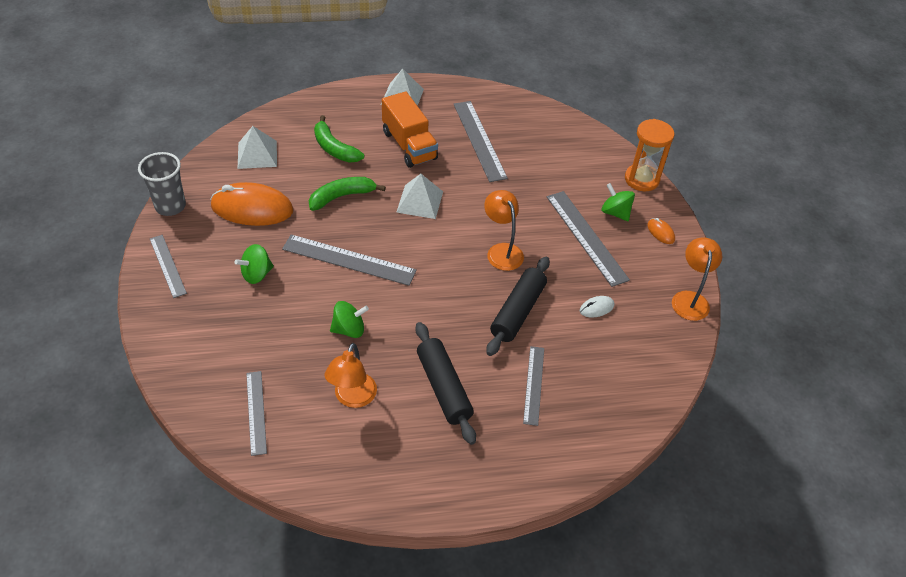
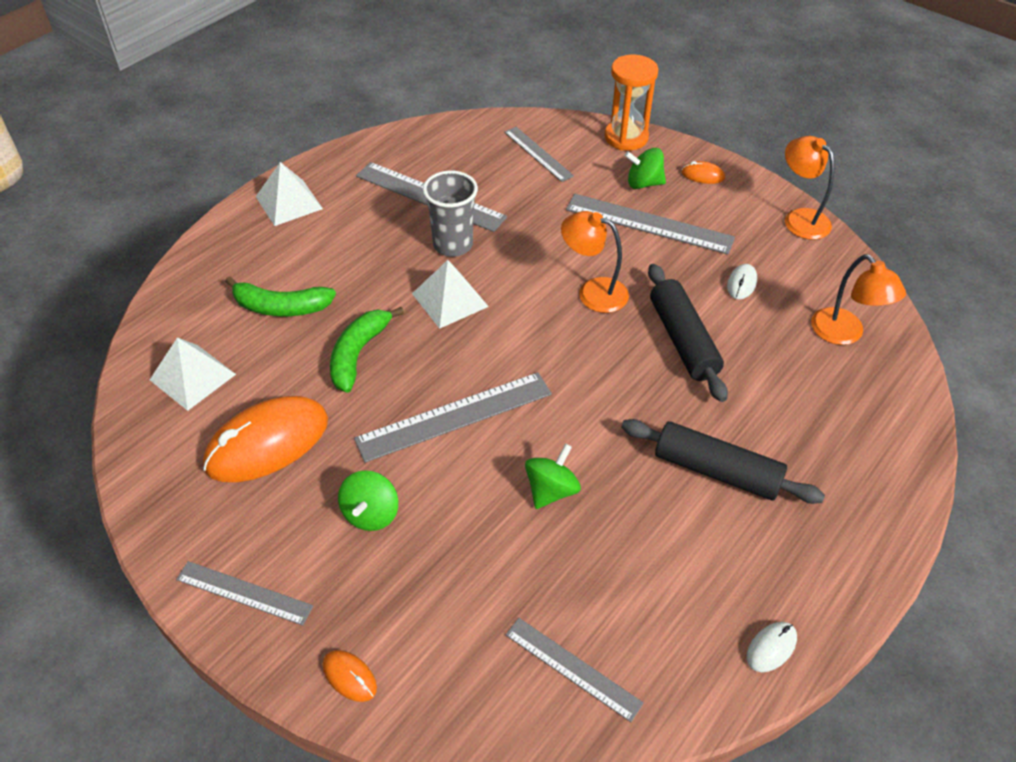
camera: 40 degrees left, 0 degrees up
grey cup [138,152,186,216] -> grey cup moved to [423,171,478,257]
orange lamp [325,343,377,408] -> orange lamp moved to [811,254,906,345]
orange truck [382,92,438,168] -> none
grey ruler [523,346,544,426] -> grey ruler moved to [504,127,574,182]
none -> orange mouse [323,650,377,702]
none -> white mouse [747,622,797,672]

